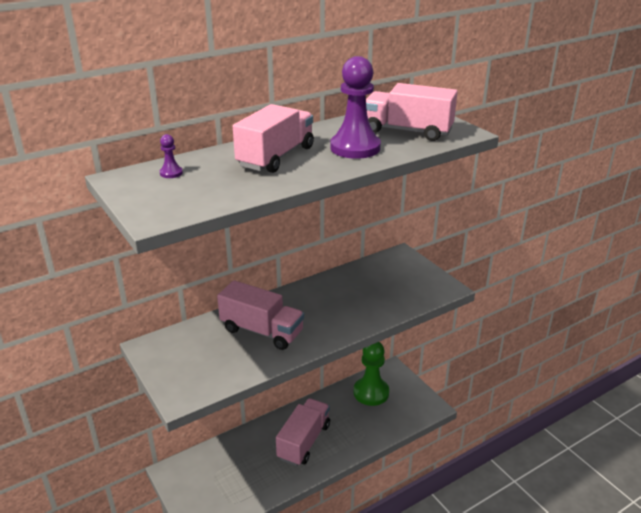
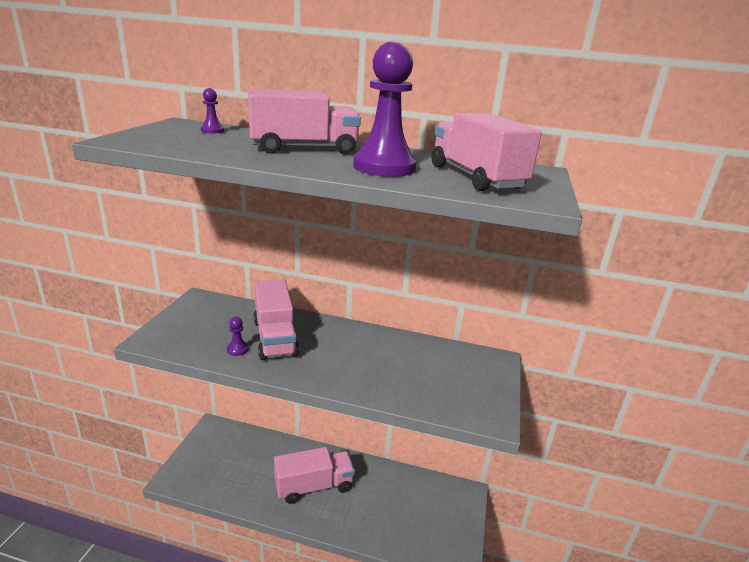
camera: 45 degrees right, 5 degrees down
green pawn [354,342,389,406] -> none
none -> purple pawn [227,317,248,356]

